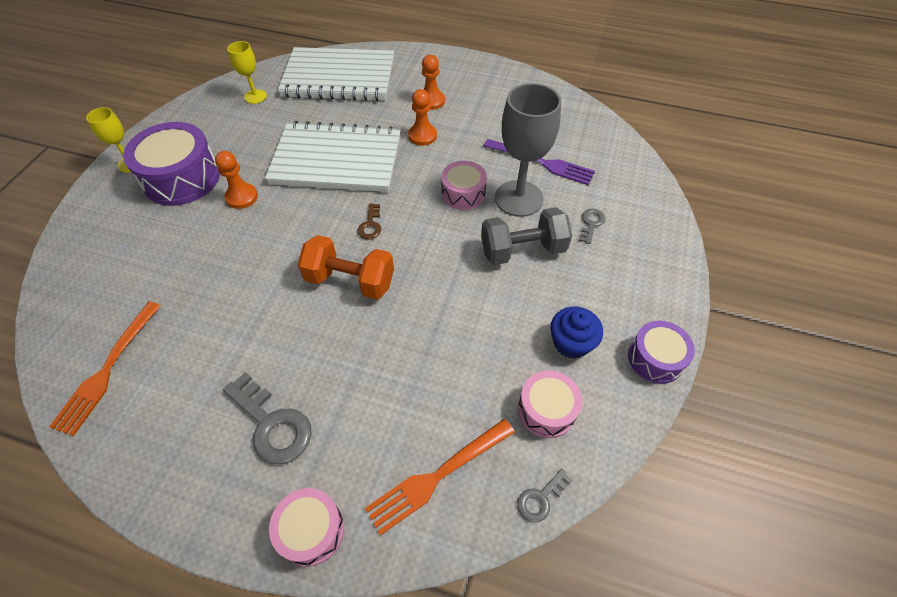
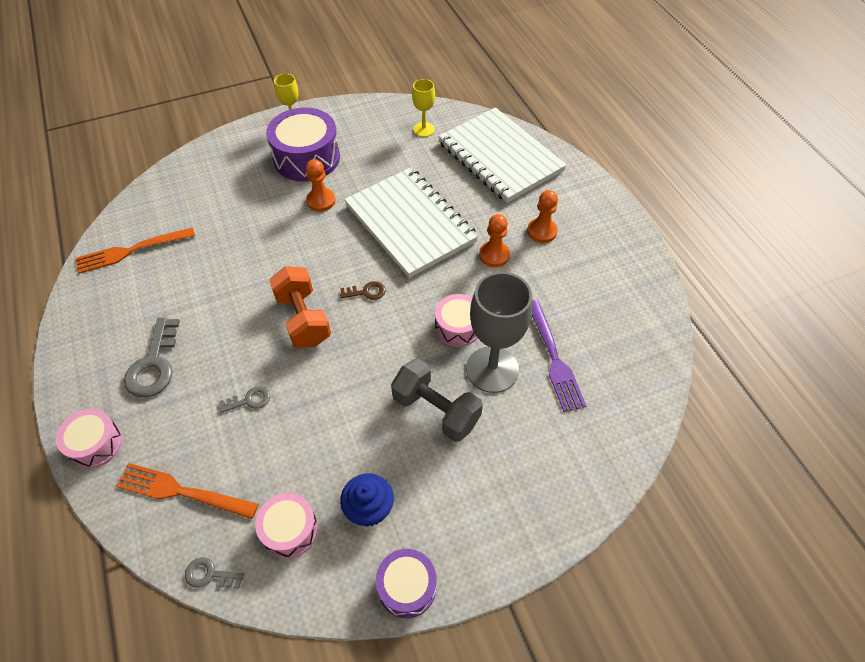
camera: 50 degrees right, 0 degrees up
brown key [358,203,381,239] -> brown key turned 150 degrees counterclockwise [340,281,386,300]
grey key [579,209,606,244] -> grey key moved to [219,386,271,413]

